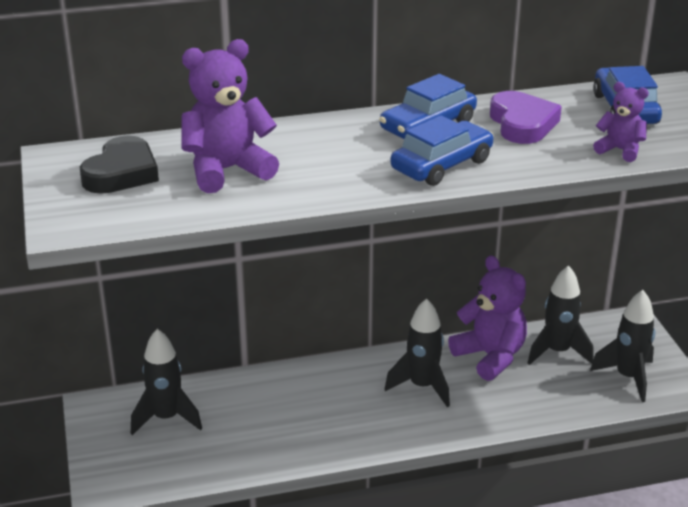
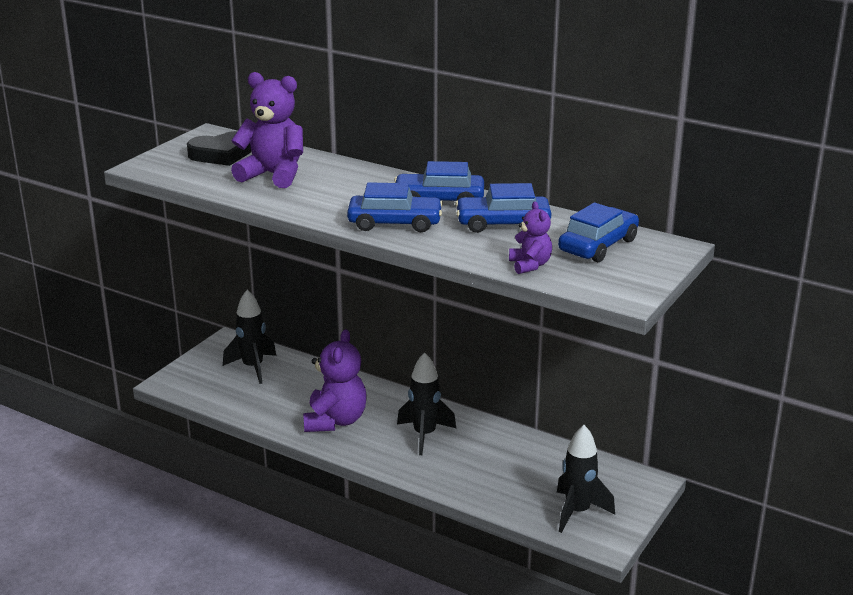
camera: 45 degrees right, 5 degrees down
purple teddy bear [448,255,527,381] -> purple teddy bear moved to [303,329,367,432]
purple heart [490,91,562,144] -> blue car [455,183,551,233]
black rocket [528,265,594,365] -> none

